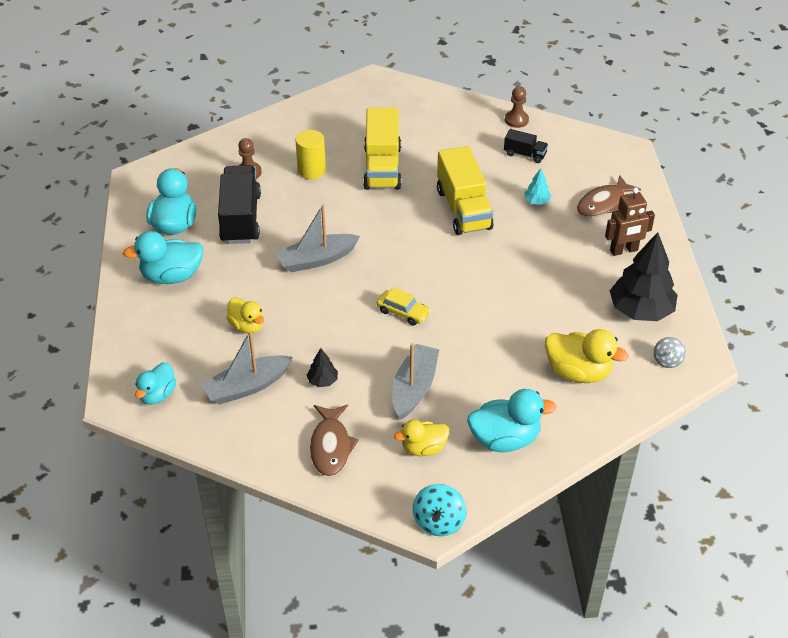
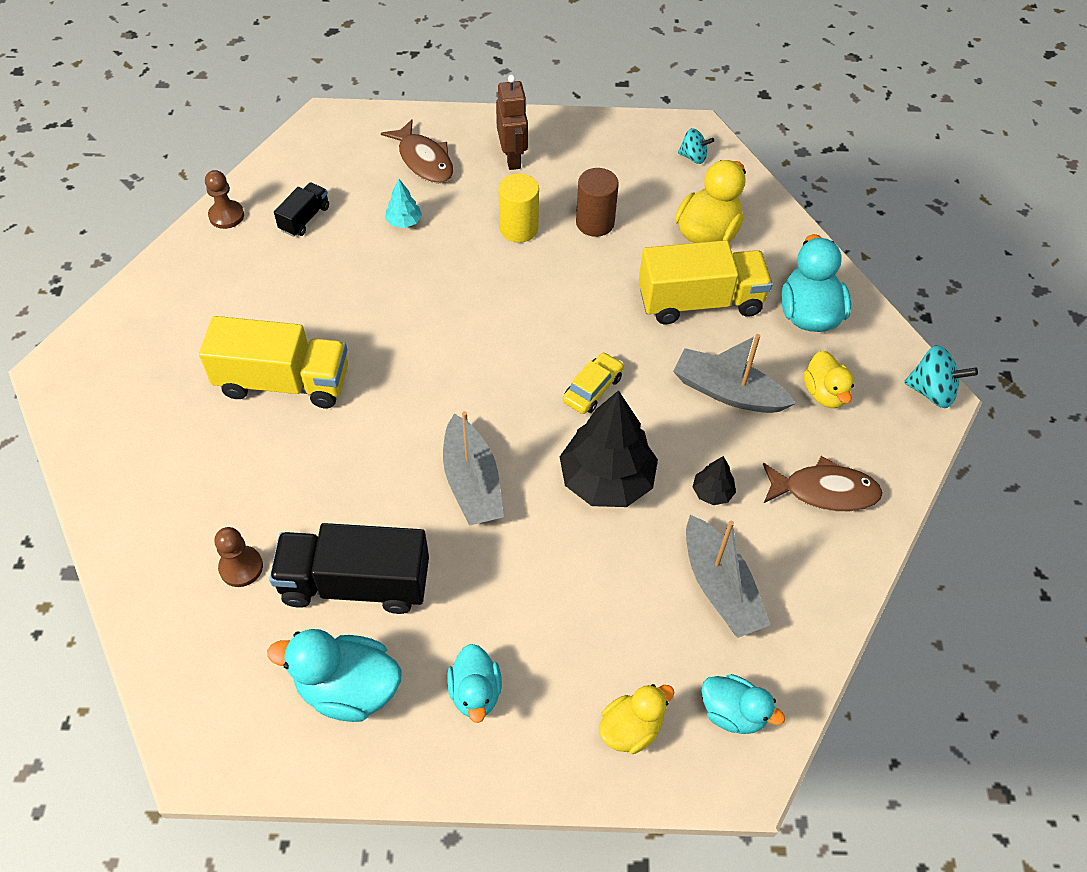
camera: 85 degrees left, 10 degrees up
turquoise duck [123,231,204,284] -> turquoise duck [447,644,502,723], size x0.65
yellow duck [226,297,264,334] -> yellow duck moved to [599,684,674,754]
yellow cylinder [296,130,326,179] -> yellow cylinder moved to [498,173,539,243]
yellow truck [437,146,494,235] -> yellow truck moved to [639,240,773,324]
black tree [610,232,678,321] -> black tree moved to [560,390,658,507]
grey spinning top [654,337,686,368] -> turquoise spinning top [678,128,714,164]
none -> brown cylinder [576,168,619,237]

